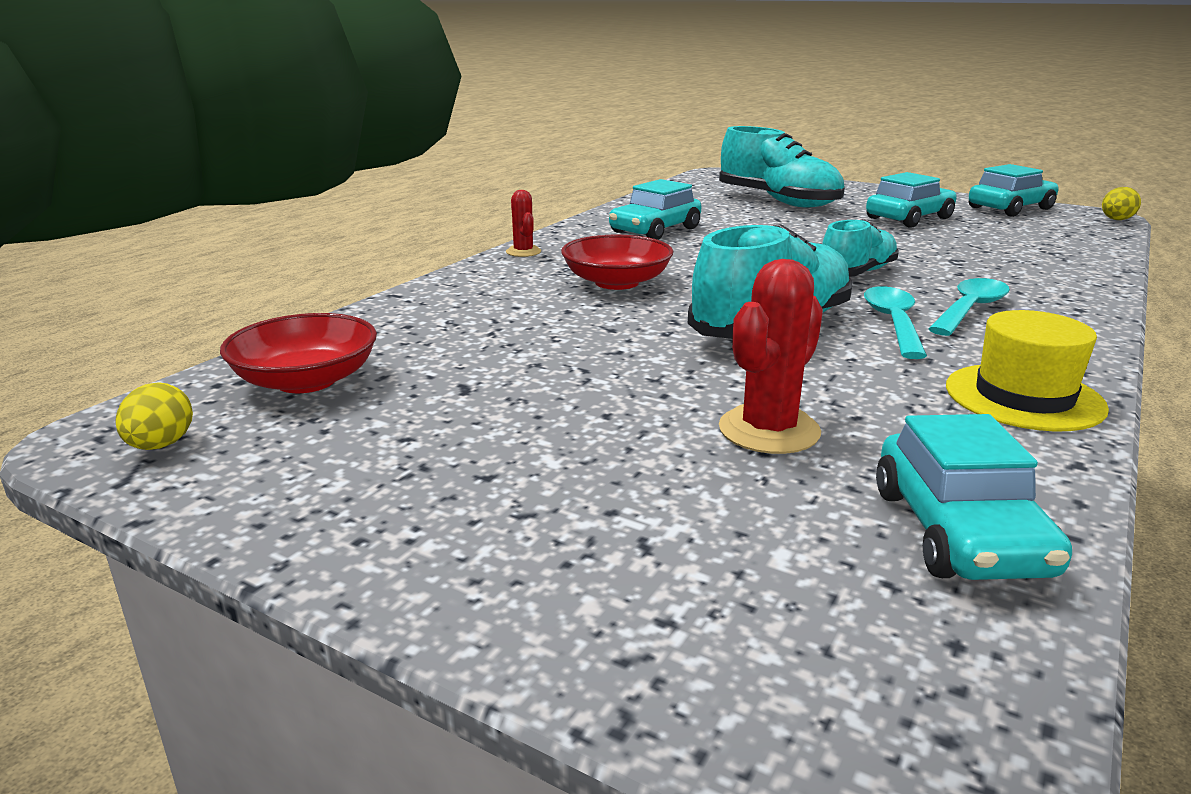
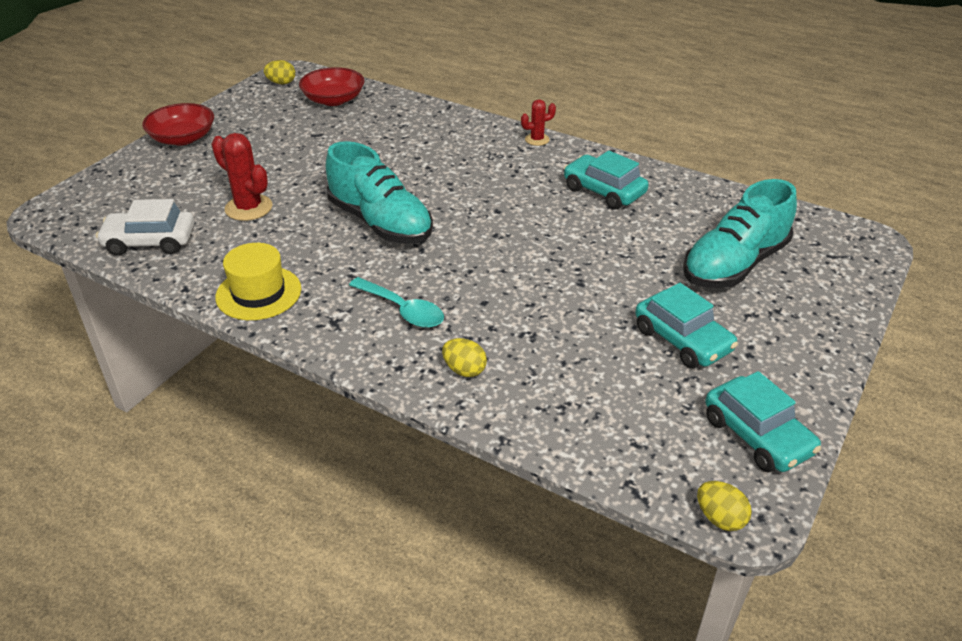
camera: 90 degrees right, 15 degrees up
red bowl [561,235,674,290] -> red bowl moved to [142,103,214,145]
turquoise shoe [822,219,899,277] -> none
turquoise spoon [864,286,927,359] -> none
turquoise car [876,414,1072,580] -> white car [96,199,194,256]
none -> yellow egg [442,338,487,377]

